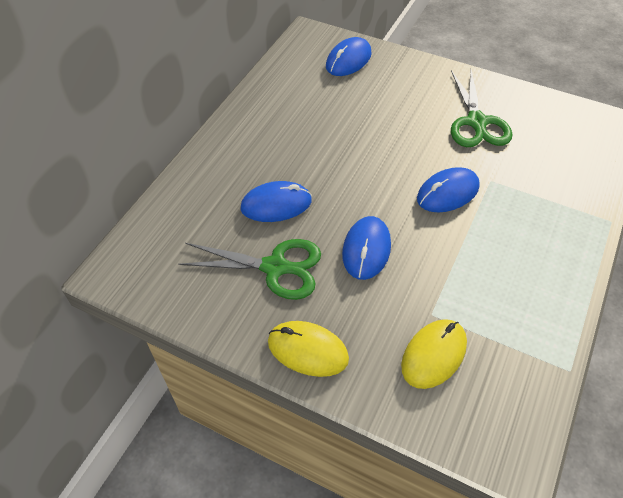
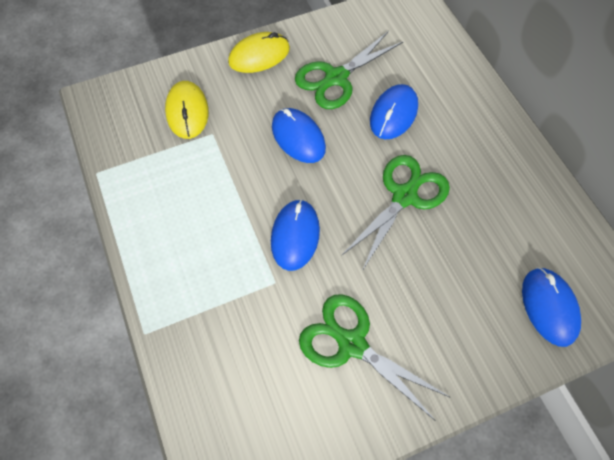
camera: 130 degrees right, 10 degrees up
none -> green scissors [341,155,450,271]

